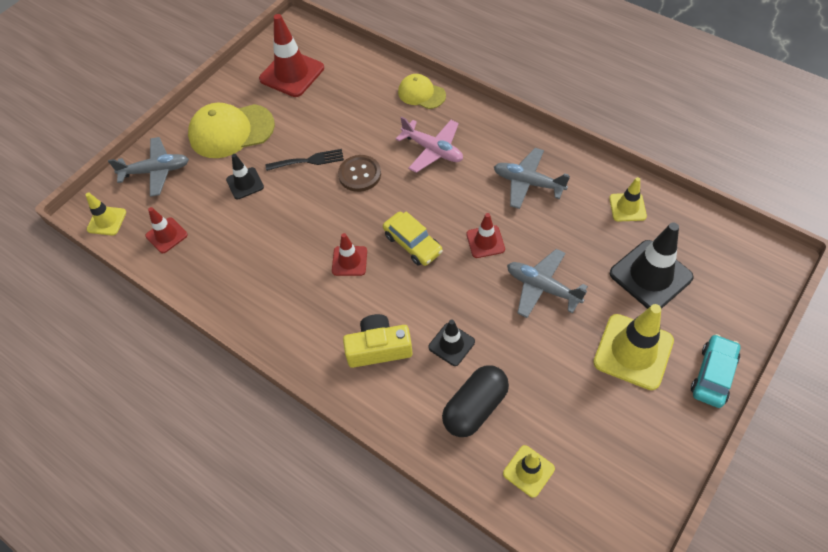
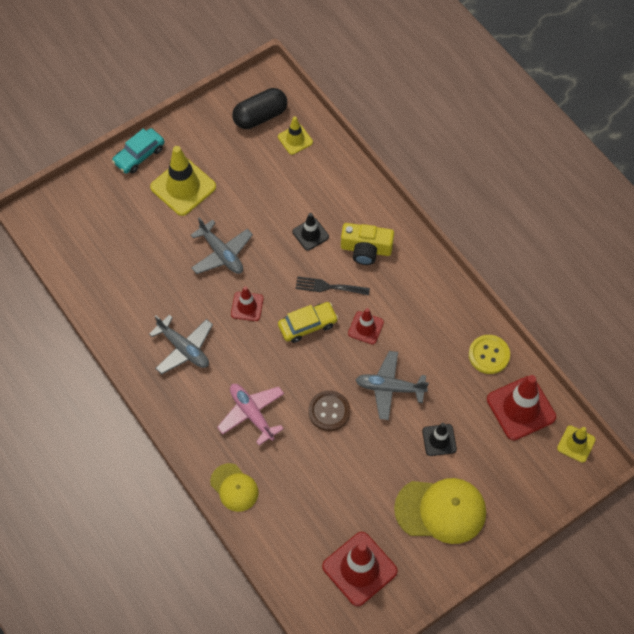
camera: 165 degrees left, 5 degrees up
grey plane [108,137,189,197] -> grey plane moved to [356,351,429,420]
red traffic cone [145,207,188,253] -> red traffic cone [487,375,556,441], size x1.80
black fork [266,149,344,171] -> black fork moved to [295,276,370,295]
yellow car [383,211,443,266] -> yellow car turned 90 degrees clockwise [278,302,338,343]
black capsule [442,365,509,437] -> black capsule moved to [232,88,287,129]
yellow traffic cone [609,177,647,222] -> none
black traffic cone [610,222,694,309] -> none
none -> yellow button [469,335,510,374]

